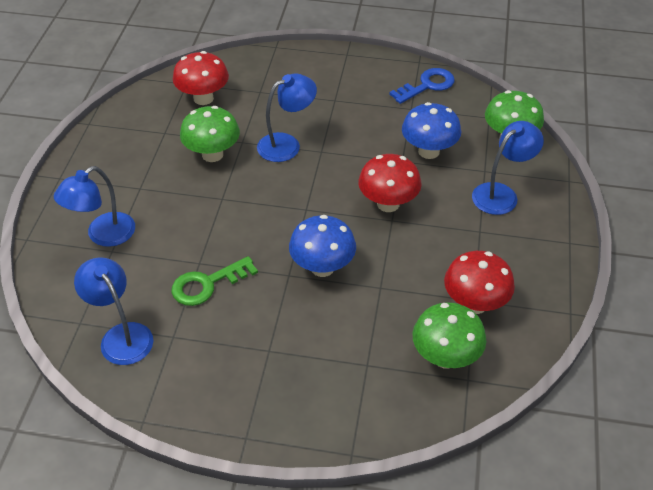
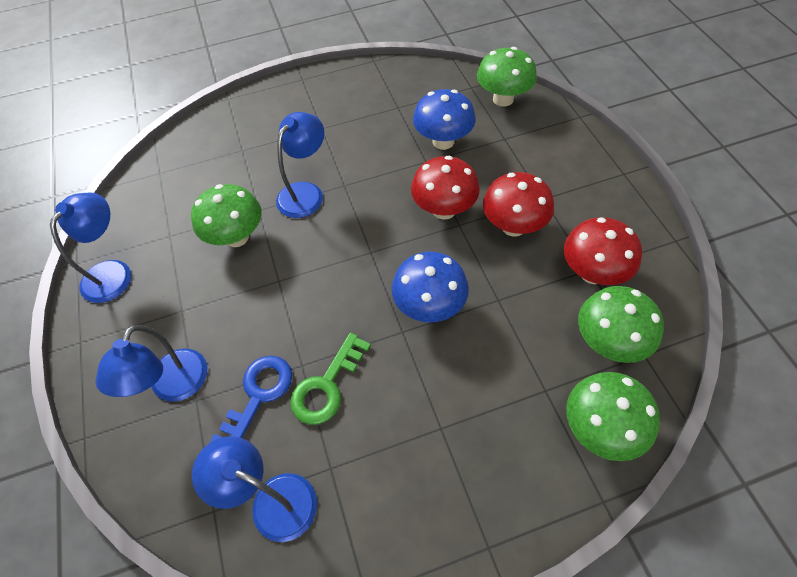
camera: 25 degrees left, 10 degrees up
red mushroom [173,51,229,105] -> red mushroom moved to [483,172,554,237]
blue key [389,68,455,104] -> blue key moved to [210,356,292,442]
blue lamp [472,121,544,215] -> blue lamp moved to [50,192,131,303]
none -> green mushroom [566,372,660,461]

